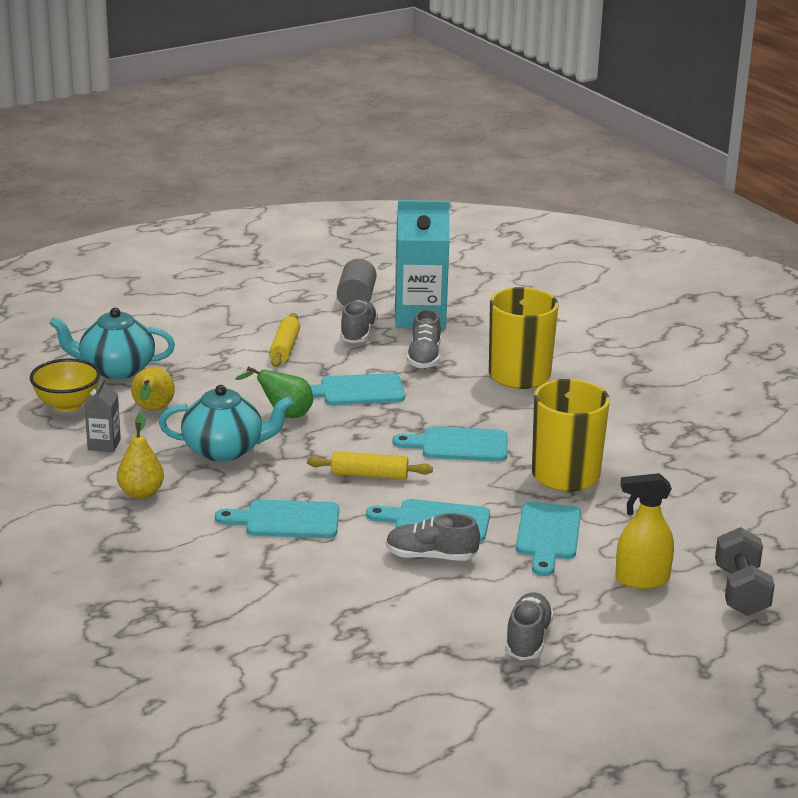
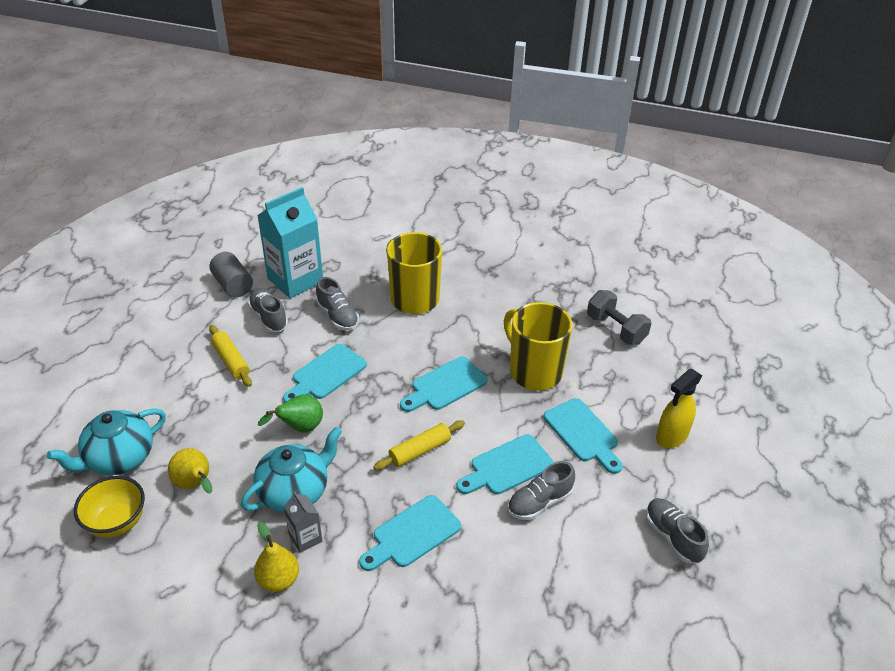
camera: 40 degrees left, 15 degrees up
grey carton [85,379,121,452] -> grey carton moved to [284,491,322,553]
grey dumbbell [715,527,775,616] -> grey dumbbell moved to [587,290,651,345]

